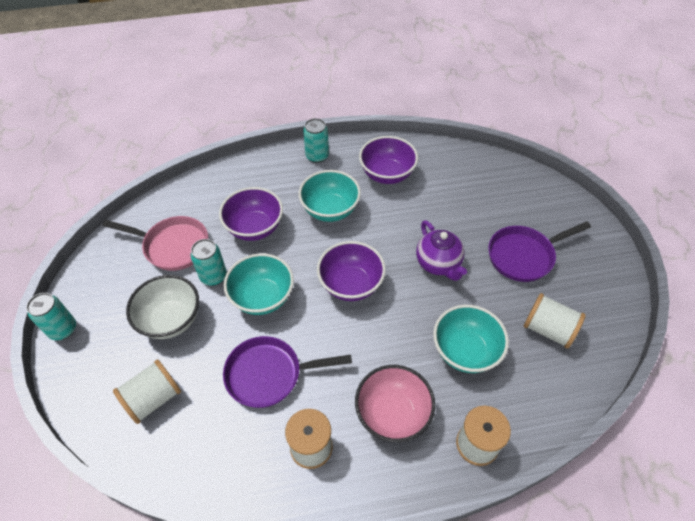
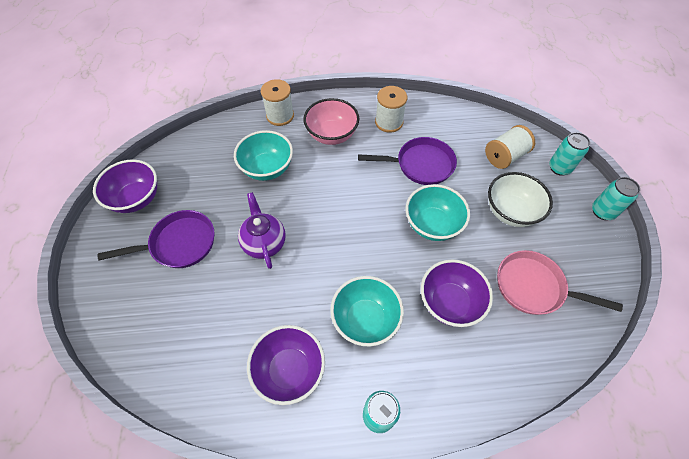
camera: 175 degrees left, 5 degrees up
turquoise can [191,239,227,286] -> turquoise can moved to [549,132,590,176]
purple bowl [317,241,386,301] -> purple bowl moved to [93,159,157,213]
white spool [523,293,586,348] -> none

